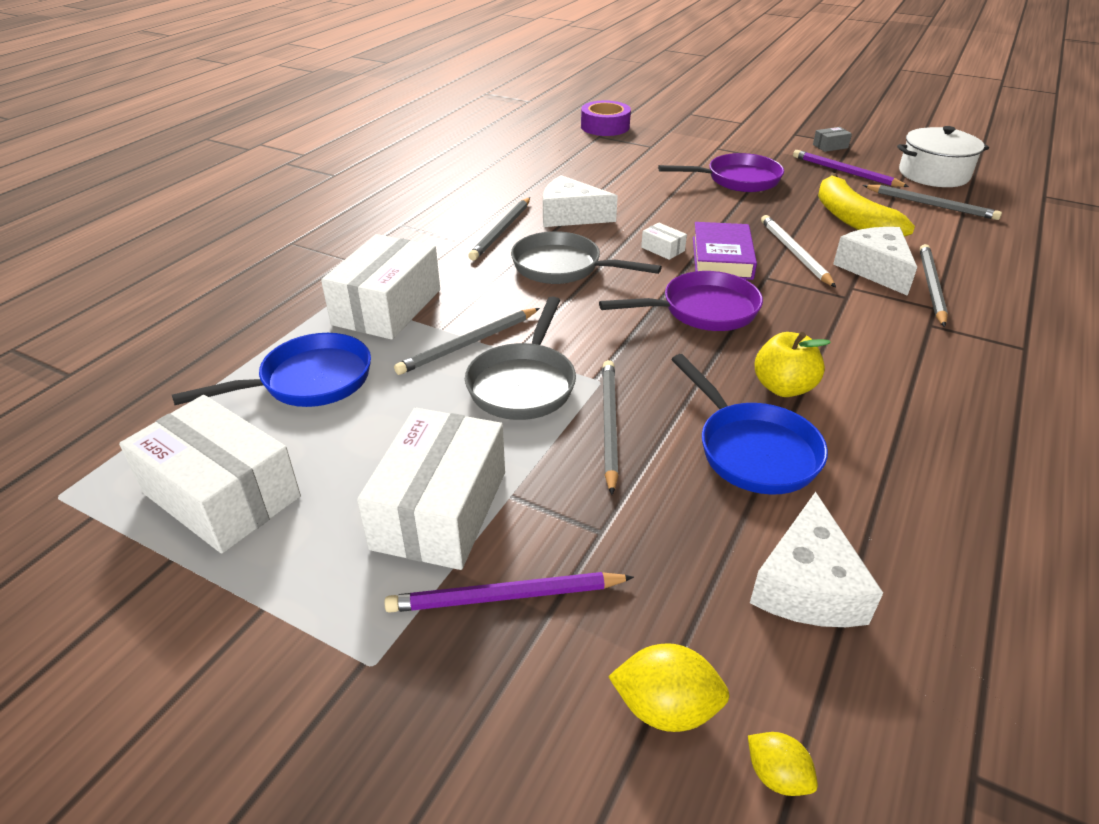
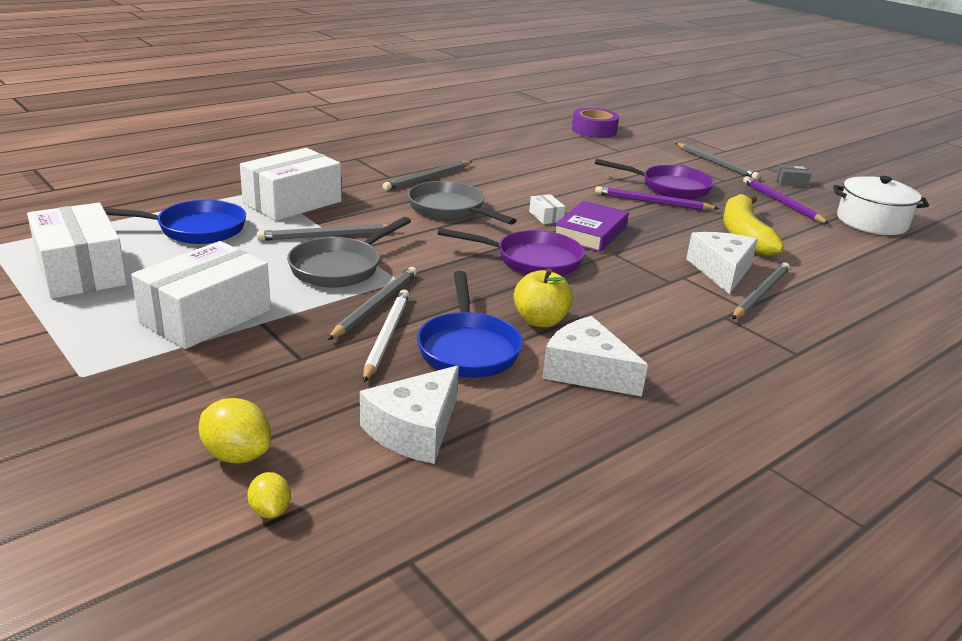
camera: 20 degrees right, 10 degrees down
purple pencil [384,572,634,613] -> purple pencil moved to [595,186,719,210]
white cheese [543,175,618,227] -> white cheese moved to [542,316,648,397]
white pencil [761,215,836,287] -> white pencil moved to [363,289,410,382]
grey pencil [863,185,1002,220] -> grey pencil moved to [676,143,760,180]

